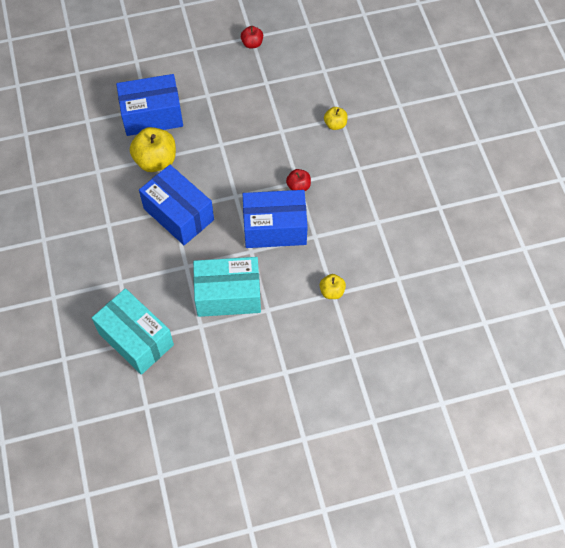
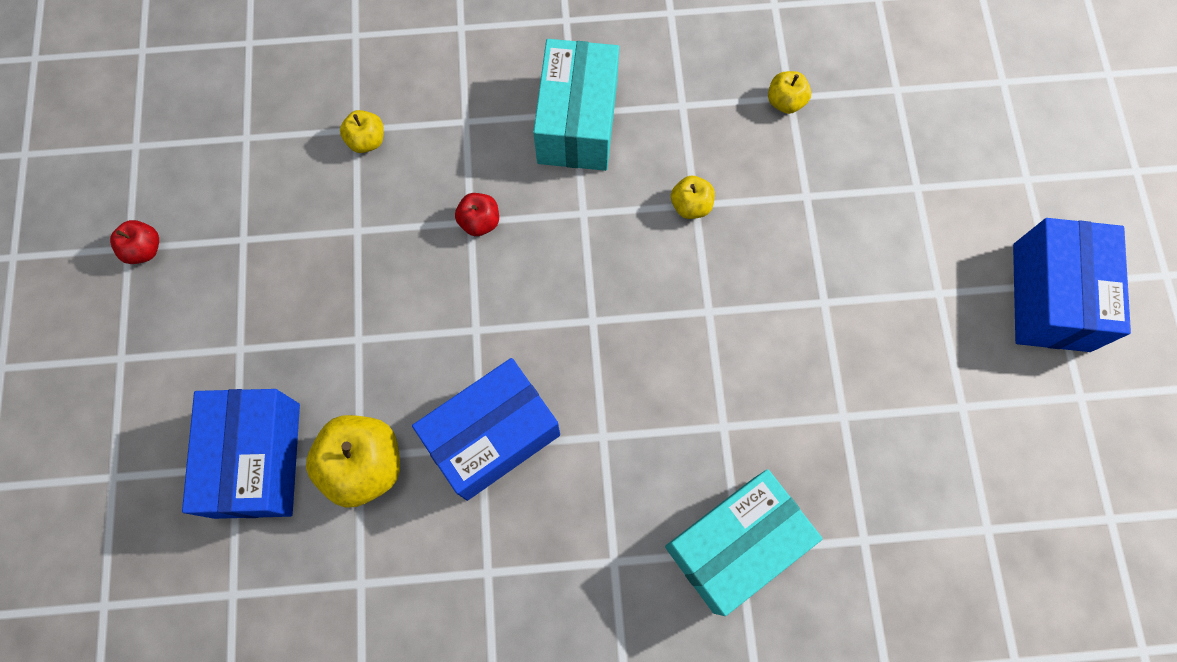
camera: 80 degrees left, 10 degrees up
turquoise box [193,257,261,317] -> turquoise box moved to [533,39,619,171]
blue box [243,190,308,248] -> blue box moved to [1013,218,1131,352]
none -> yellow apple [768,71,811,114]

